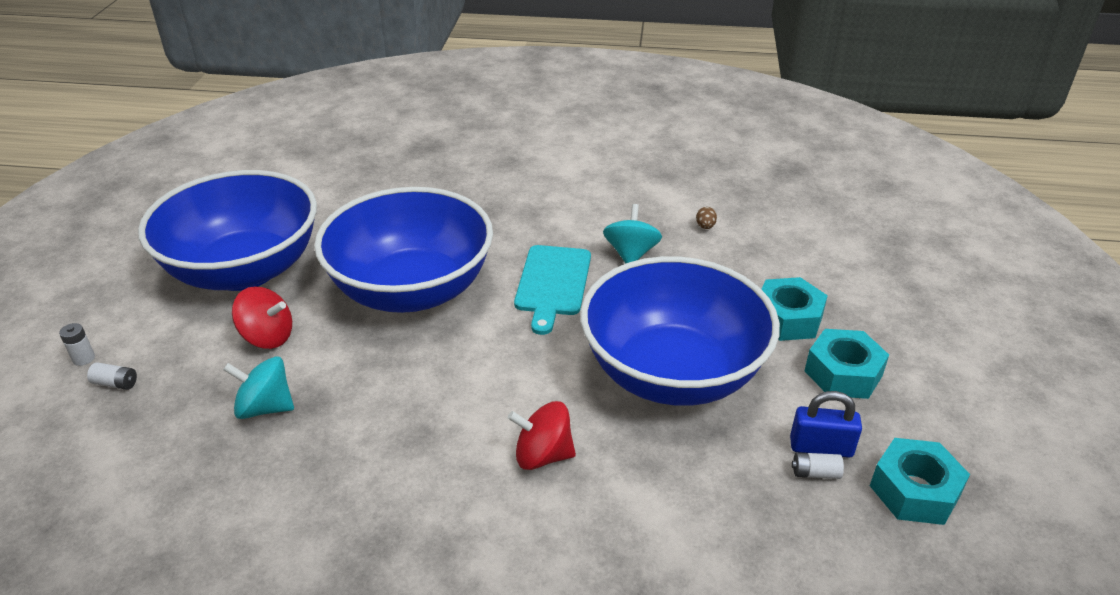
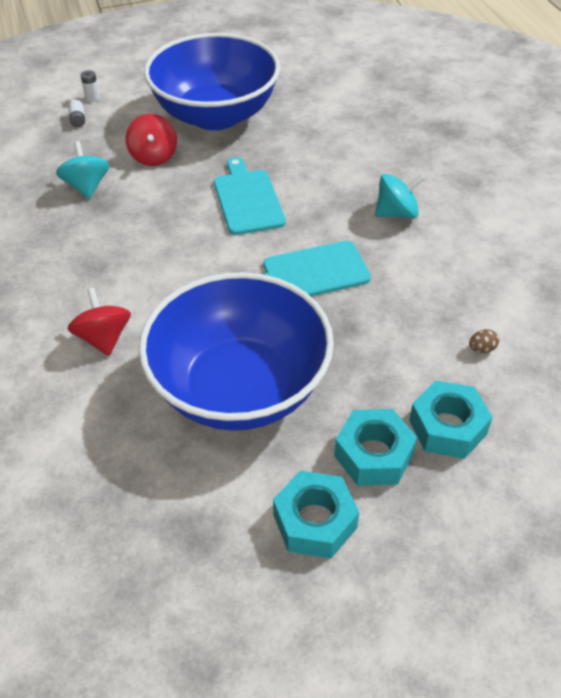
camera: 65 degrees right, 10 degrees up
blue bowl [314,187,493,313] -> turquoise cutting board [214,157,286,235]
turquoise spinning top [603,204,662,263] -> turquoise spinning top moved to [375,174,424,219]
blue padlock [790,391,862,458] -> none
white battery [792,452,844,479] -> none
turquoise nut [870,438,970,525] -> turquoise nut moved to [409,380,493,459]

